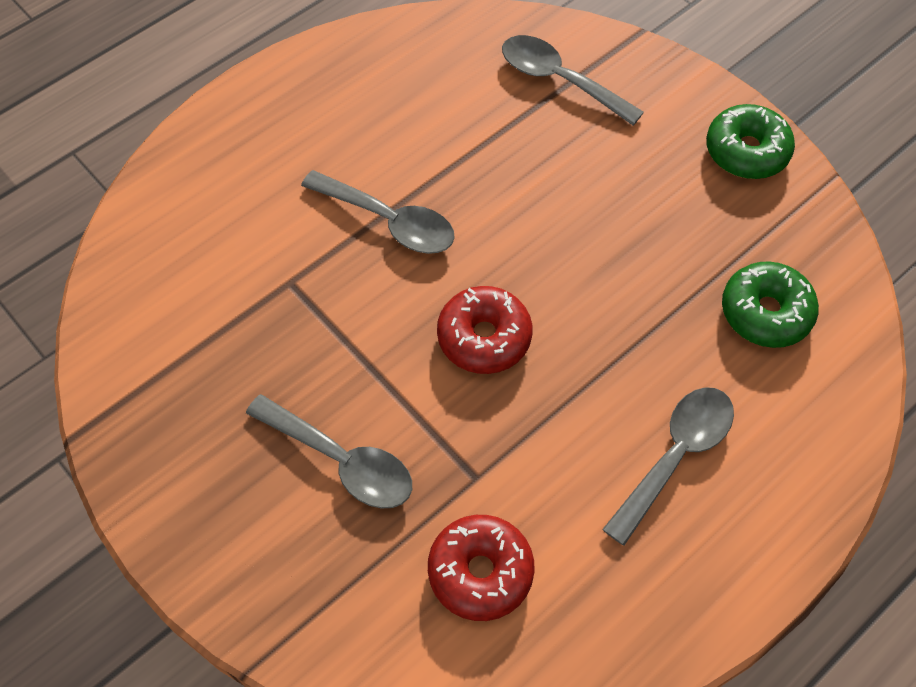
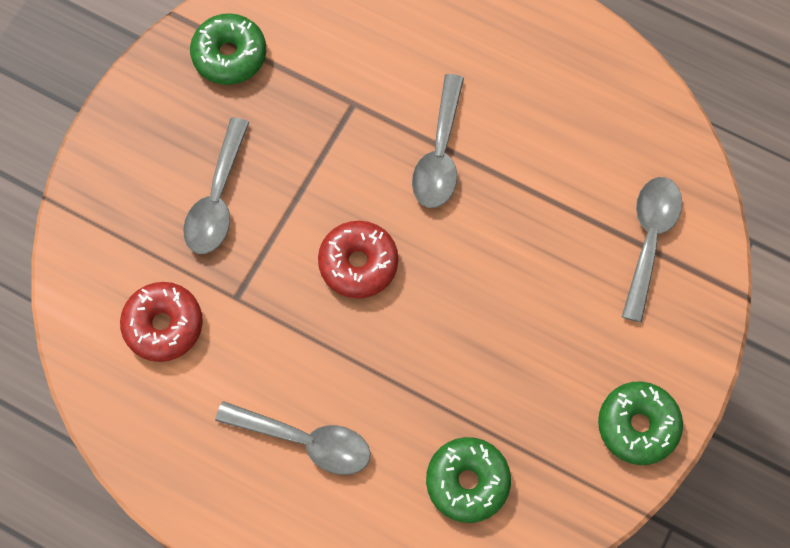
camera: 70 degrees right, 10 degrees up
none -> green donut [190,13,266,85]

